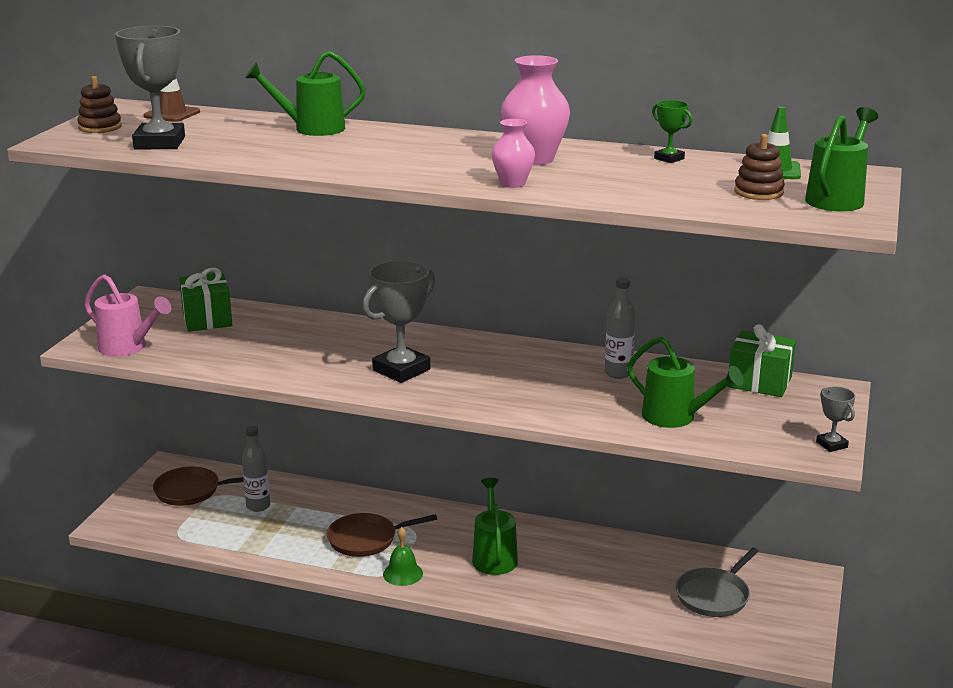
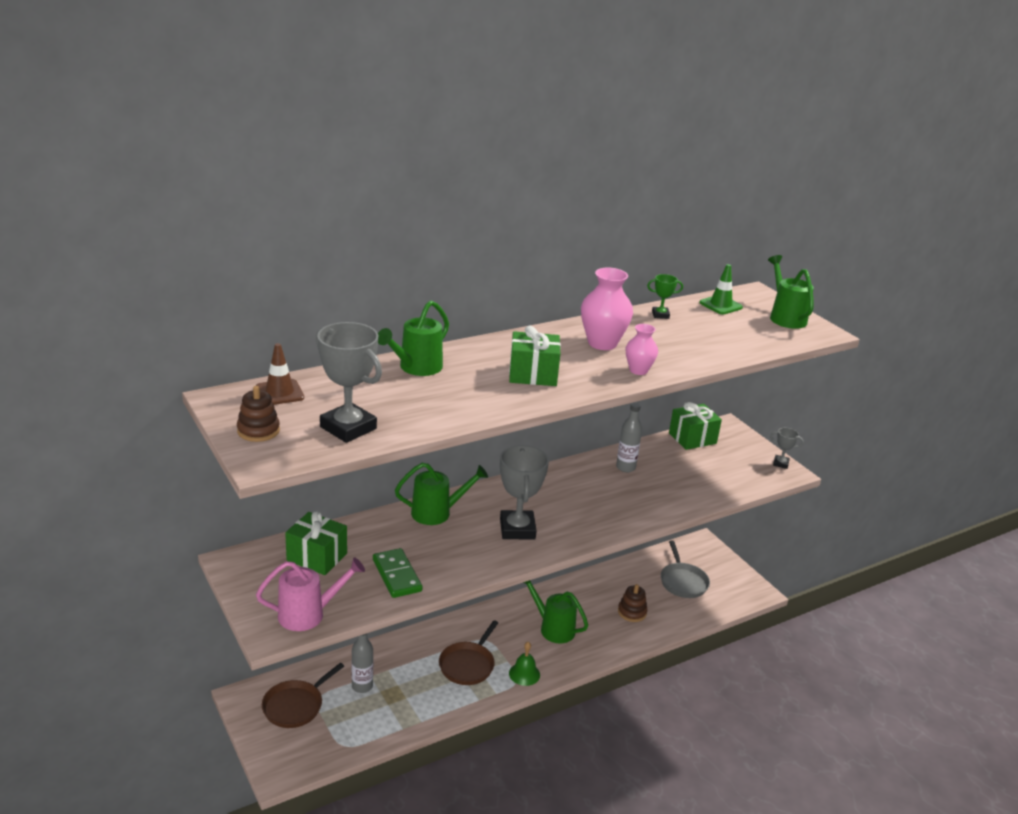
camera: 50 degrees left, 5 degrees up
green watering can [627,336,744,428] -> green watering can moved to [395,463,488,525]
brown stacking toy [734,134,785,200] -> brown stacking toy moved to [618,584,647,622]
none -> green domino [373,548,422,598]
none -> green gift [509,325,561,386]

